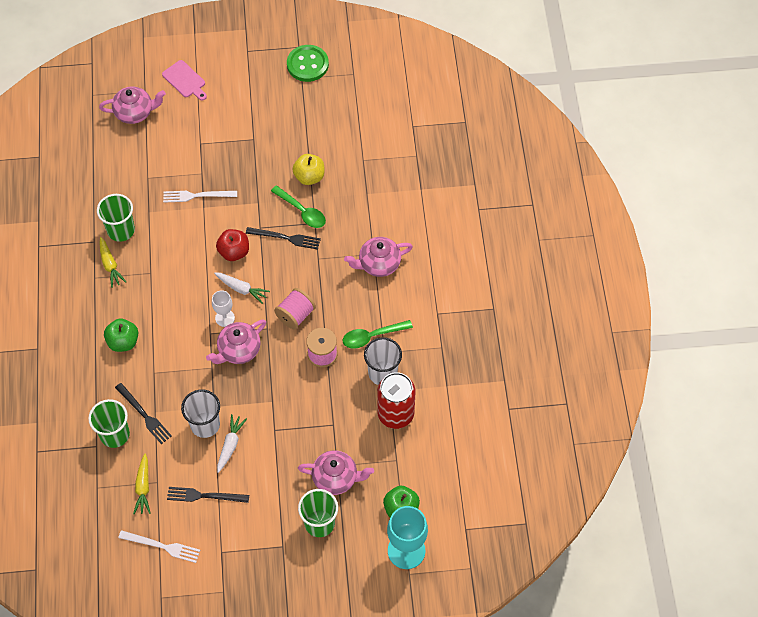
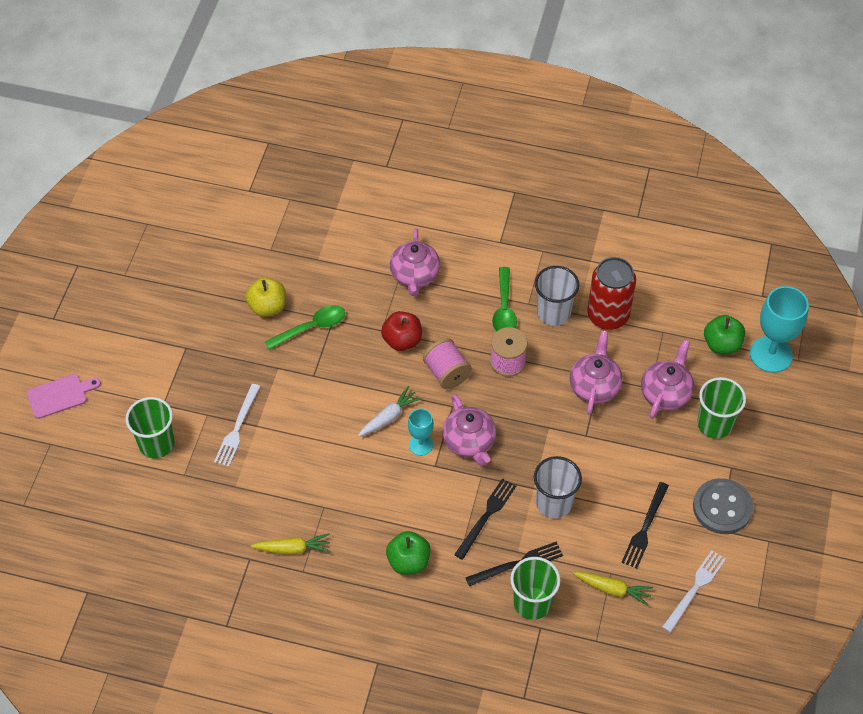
camera: 70 degrees left, 5 degrees down
green cup [97,194,135,242] -> green cup moved to [125,397,174,458]
pink teapot [99,87,166,124] -> pink teapot moved to [569,331,622,415]
white goblet [212,290,235,327] -> turquoise goblet [408,408,434,456]
red apple [216,229,249,261] -> red apple moved to [381,311,422,351]
white carrot [217,414,247,473] -> none
black fork [246,227,321,250] -> black fork moved to [454,478,516,560]
green button [287,45,329,82] -> none
none -> grey button [693,478,753,534]

